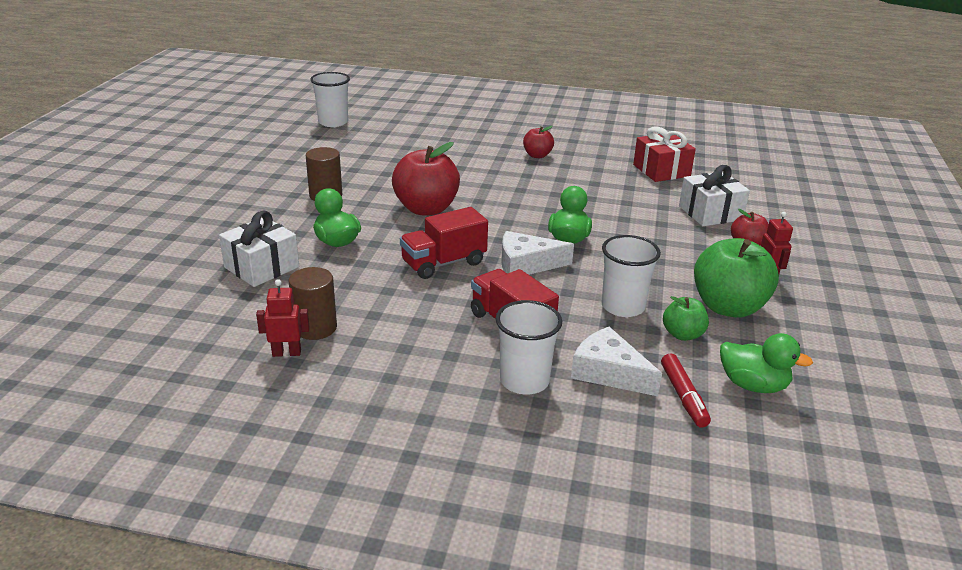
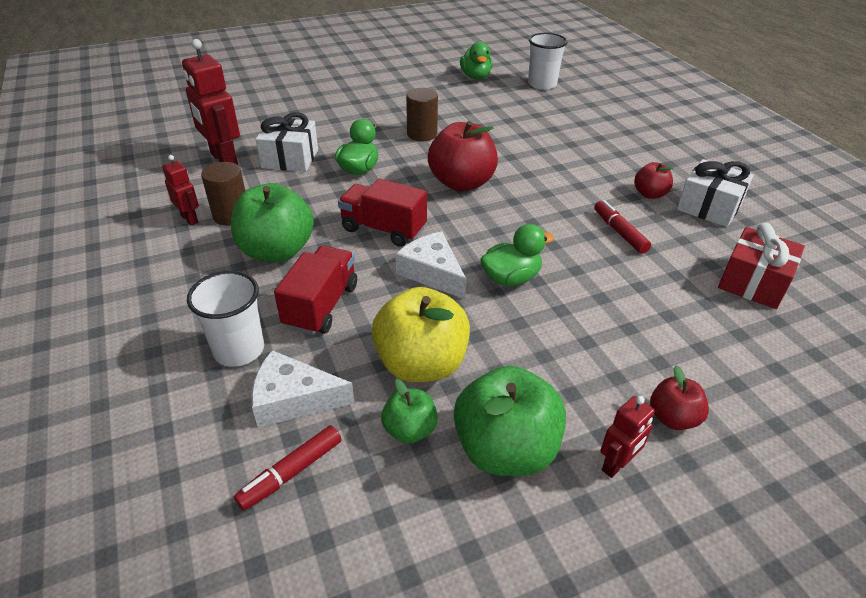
camera: 55 degrees right, 10 degrees up
white cheese [571,327,662,396] -> white cheese turned 90 degrees counterclockwise [251,350,355,428]
white cup [602,235,661,317] -> yellow apple [372,287,470,382]
white gift [679,165,750,226] -> white gift moved to [677,159,754,227]
green duck [720,333,813,393] -> green duck moved to [460,42,492,79]
none -> red robot [182,39,240,165]
none -> green apple [231,183,314,262]
none -> red marker [594,200,651,254]

